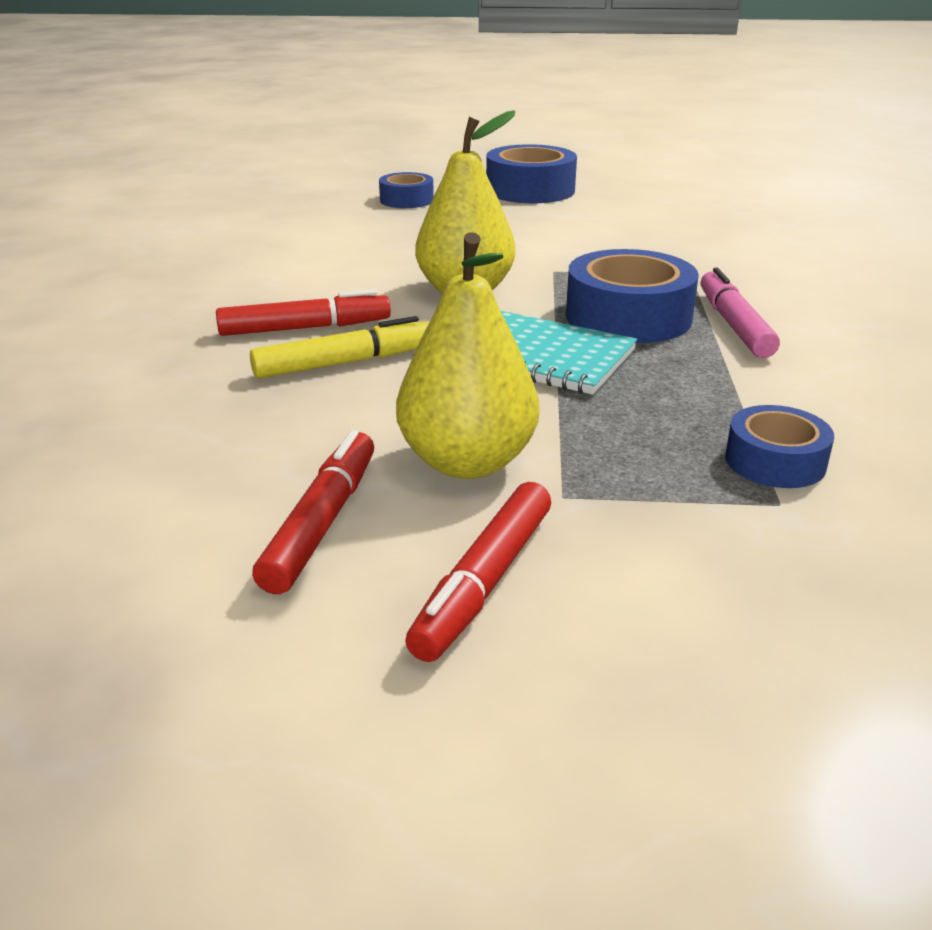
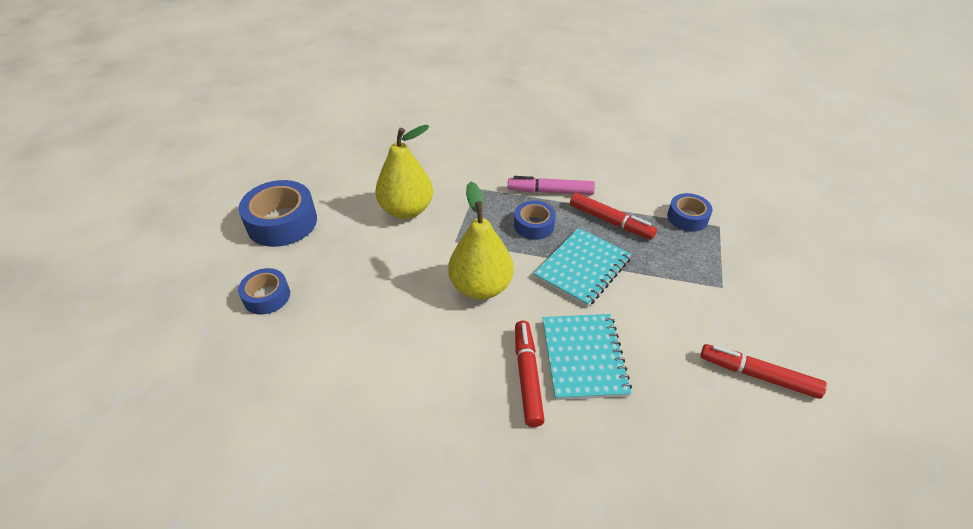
camera: 80 degrees left, 15 degrees up
yellow marker [250,316,429,379] -> turquoise notebook [543,314,632,400]
yellow pear [396,232,539,479] -> yellow pear moved to [375,125,433,219]
red marker [405,482,551,662] -> red marker moved to [570,193,657,239]
blue tape [566,249,699,343] -> blue tape [514,201,556,240], size x0.59

